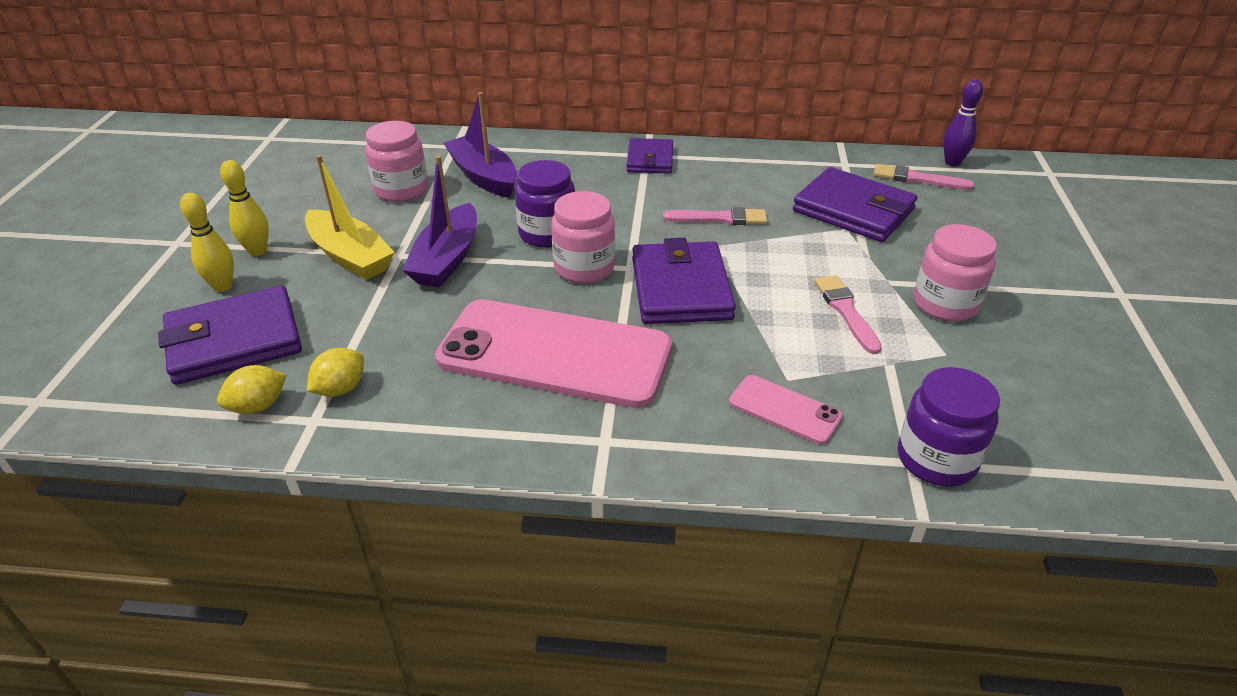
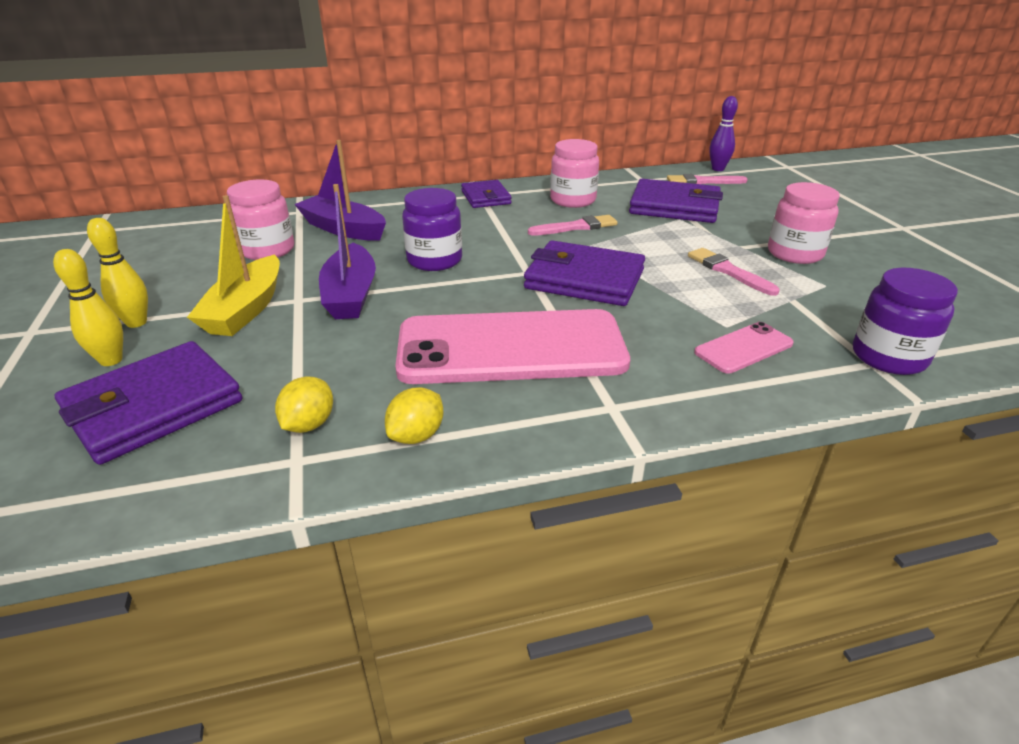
camera: 20 degrees left, 5 degrees down
yellow lemon [217,365,287,414] -> yellow lemon moved to [385,387,443,444]
yellow boat [305,155,395,280] -> yellow boat turned 75 degrees clockwise [187,195,280,336]
pink jar [551,191,615,283] -> pink jar moved to [550,139,599,208]
purple wallet [632,238,736,324] -> purple wallet turned 45 degrees counterclockwise [524,240,645,306]
pink phone [729,375,843,444] -> pink phone turned 45 degrees counterclockwise [694,322,794,374]

